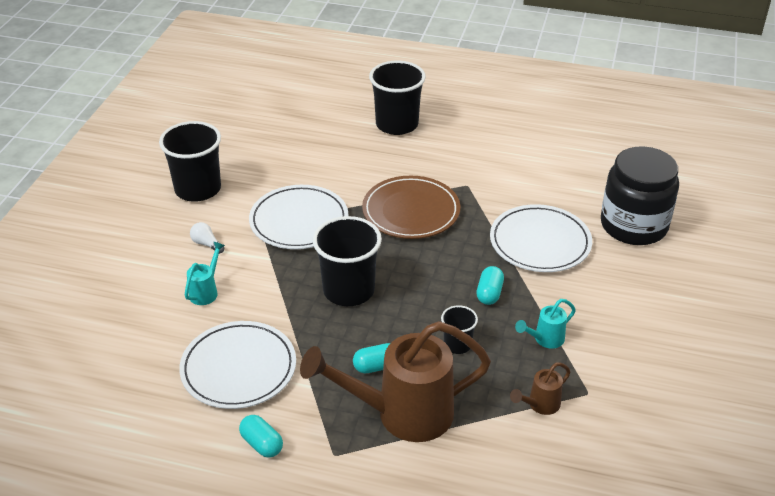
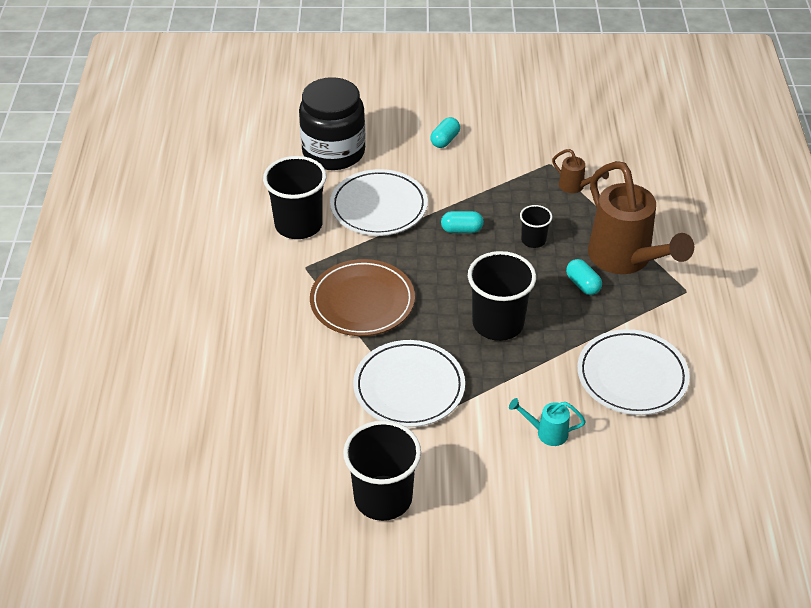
camera: 105 degrees left, 5 degrees up
white light bulb [190,222,224,254] -> none
turquoise capsule [239,415,283,458] -> turquoise capsule moved to [430,117,460,148]
black cup [369,61,426,135] -> black cup moved to [263,156,326,239]
turquoise watering can [515,299,576,348] -> none

